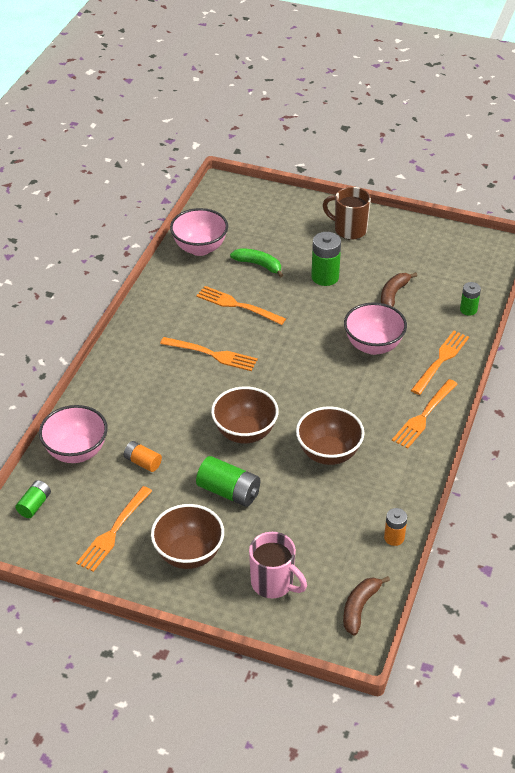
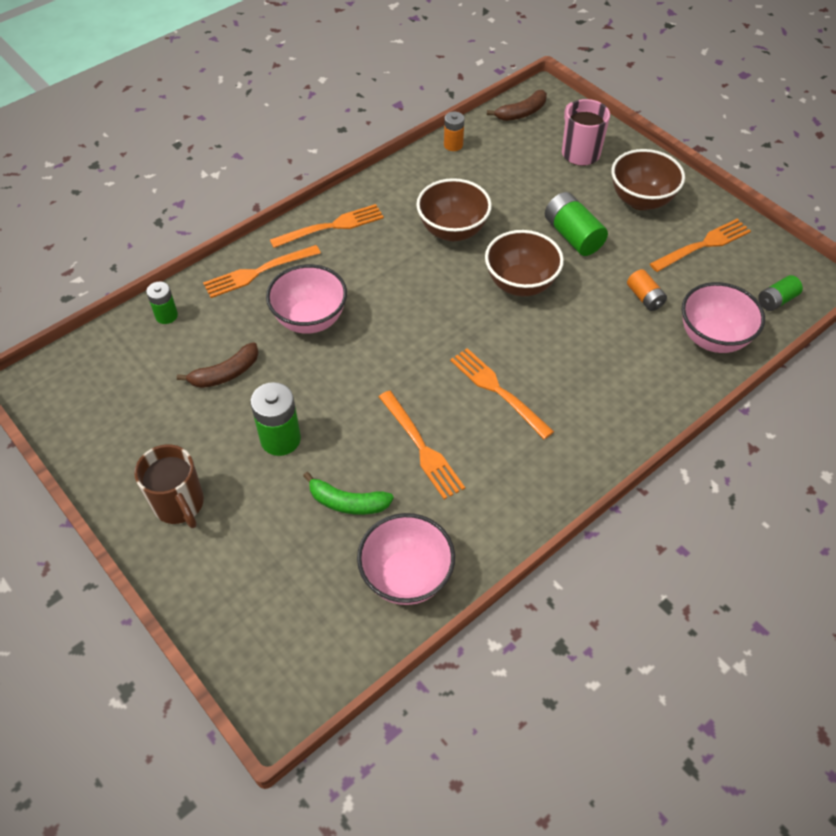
camera: 150 degrees left, 10 degrees up
green banana [230,248,283,278] -> green banana turned 45 degrees counterclockwise [303,472,394,515]

